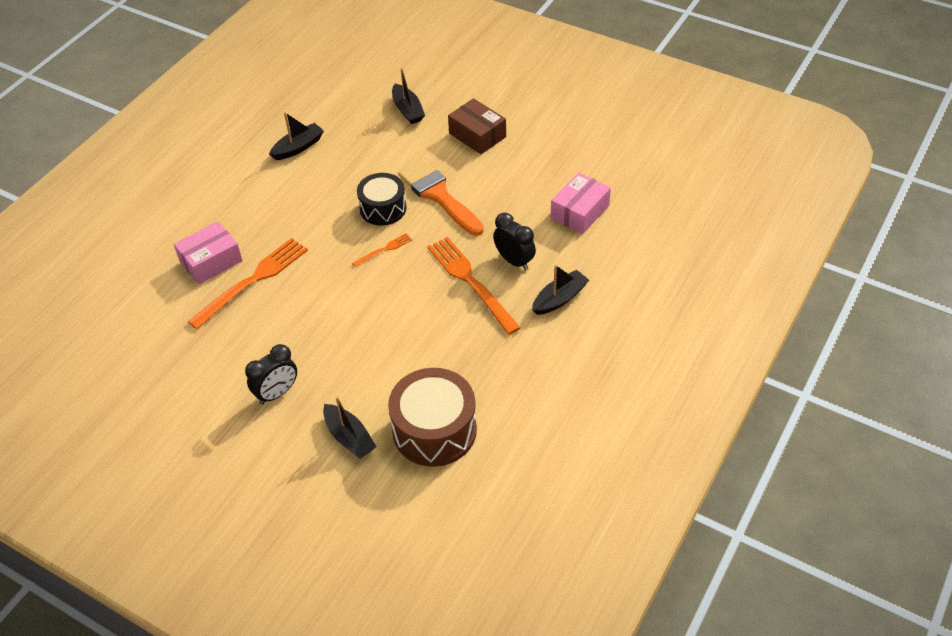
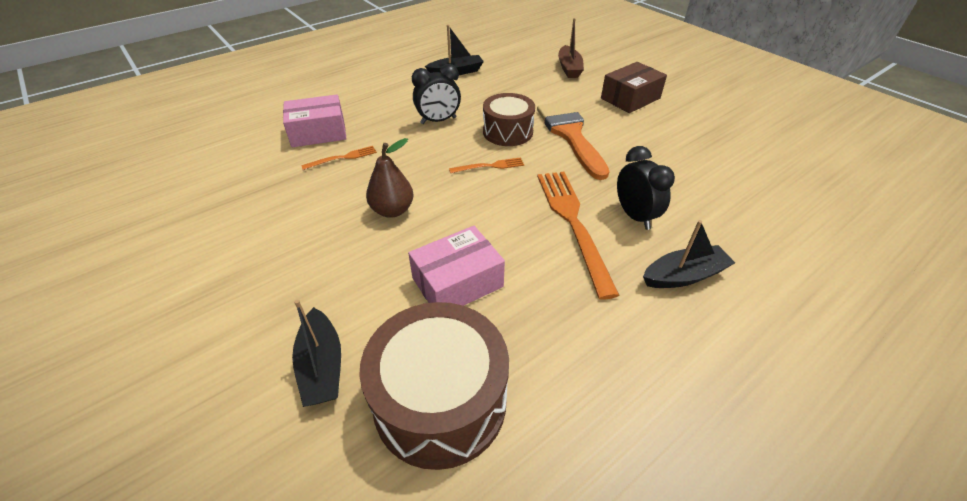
camera: 20 degrees right, 5 degrees down
orange fork [188,238,308,329] -> orange fork [301,146,377,170], size x0.47
black clock [245,344,297,405] -> black clock moved to [412,64,461,124]
black drum [357,173,406,226] -> brown drum [483,93,535,146]
black boat [392,68,425,124] -> brown boat [558,18,584,78]
brown box [448,98,506,154] -> brown box turned 75 degrees clockwise [601,62,667,113]
pink box [551,172,611,234] -> pink box moved to [408,226,505,306]
none -> brown pear [366,138,414,218]

